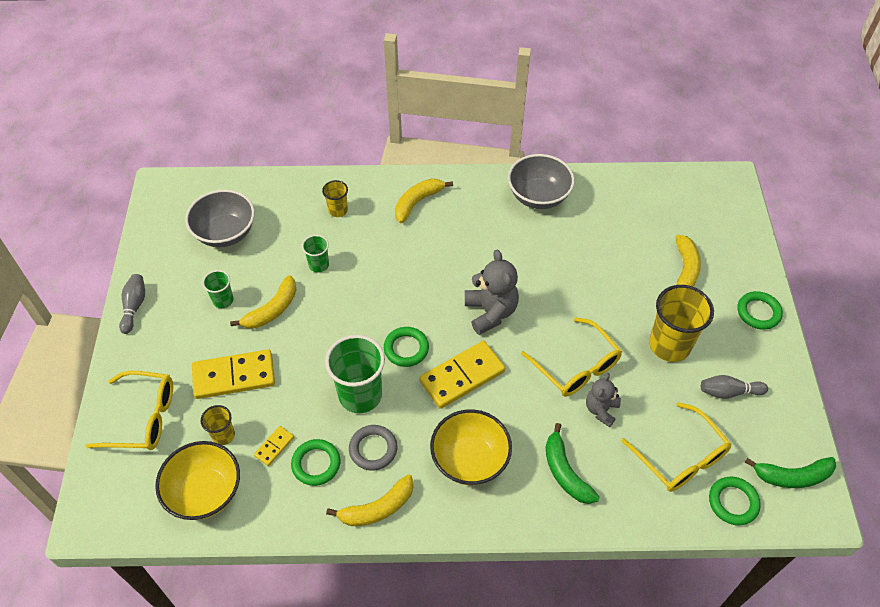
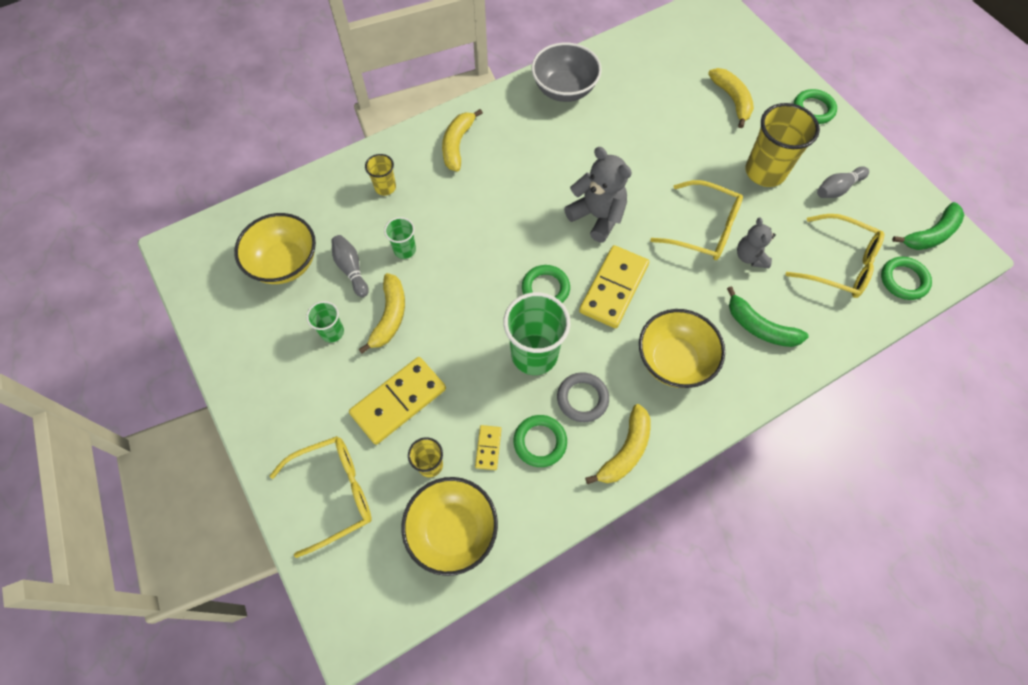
camera: 30 degrees left, 10 degrees up
grey bowling pin [119,274,145,334] -> grey bowling pin moved to [331,235,369,297]
grey bowl [185,189,255,247] -> yellow bowl [234,213,316,284]

